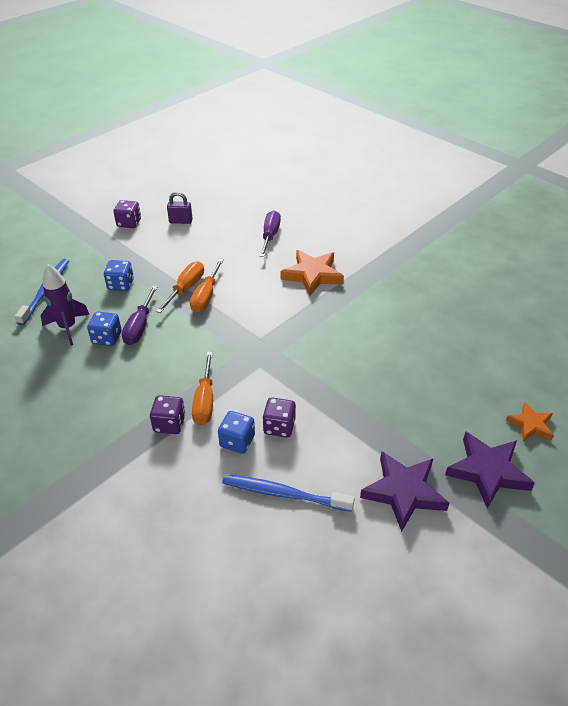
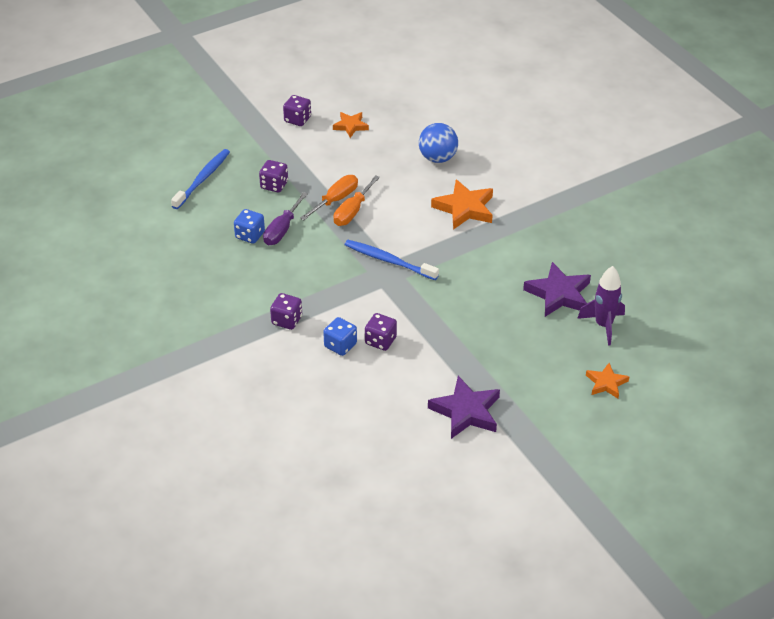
camera: 15 degrees right, 0 degrees up
purple rocket [41,264,90,345] -> purple rocket moved to [577,266,625,346]
blue dice [104,260,134,291] -> purple dice [259,160,288,193]
purple padlock [167,192,193,224] -> orange star [333,112,369,138]
orange screwdriver [192,352,213,426] -> none
blue toothbrush [222,475,355,512] -> blue toothbrush moved to [345,240,439,280]
purple screwdriver [259,210,281,257] -> blue ball [419,123,458,163]
purple star [445,432,535,509] -> purple star moved to [523,262,591,317]

